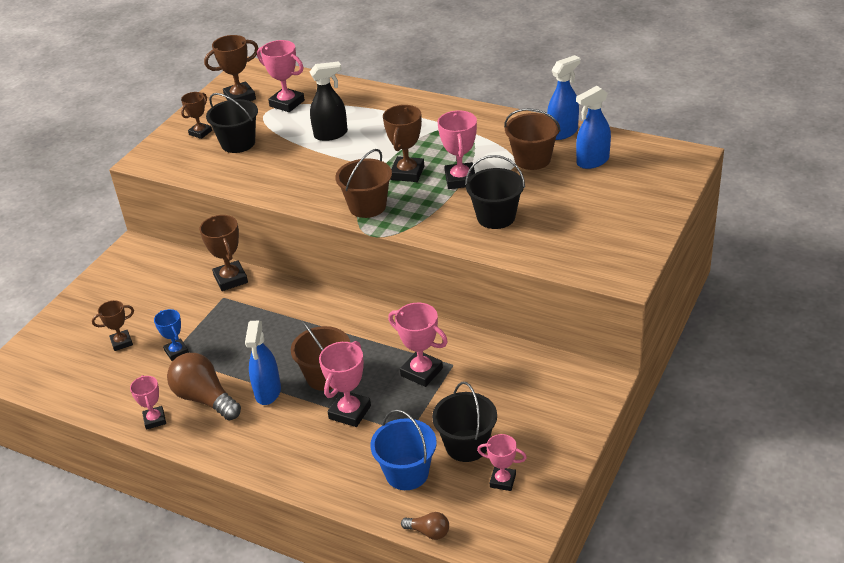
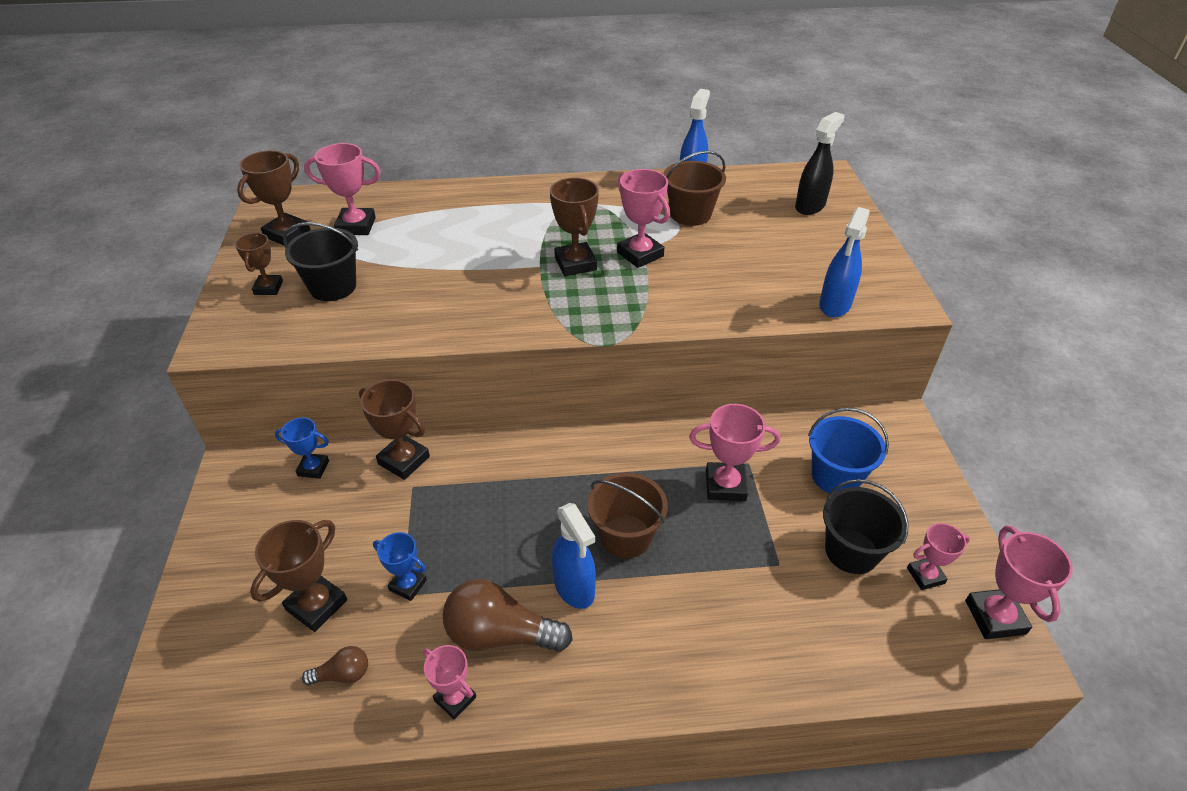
camera: 35 degrees left, 5 degrees up
brown trophy [92,300,134,351] -> brown trophy [250,520,347,632], size x1.56
black spray bottle [310,61,348,141] -> black spray bottle moved to [795,112,844,215]
pink trophy [319,341,371,427] -> pink trophy moved to [965,526,1073,639]
brown bucket [335,149,392,218] -> none
blue bucket [370,409,437,490] -> blue bucket moved to [808,408,889,493]
brown light bulb [401,512,449,540] -> brown light bulb moved to [302,646,368,686]
black bucket [465,155,525,229] -> none
blue spray bottle [576,86,611,169] -> blue spray bottle moved to [819,207,870,317]
none -> blue trophy [275,417,329,479]

